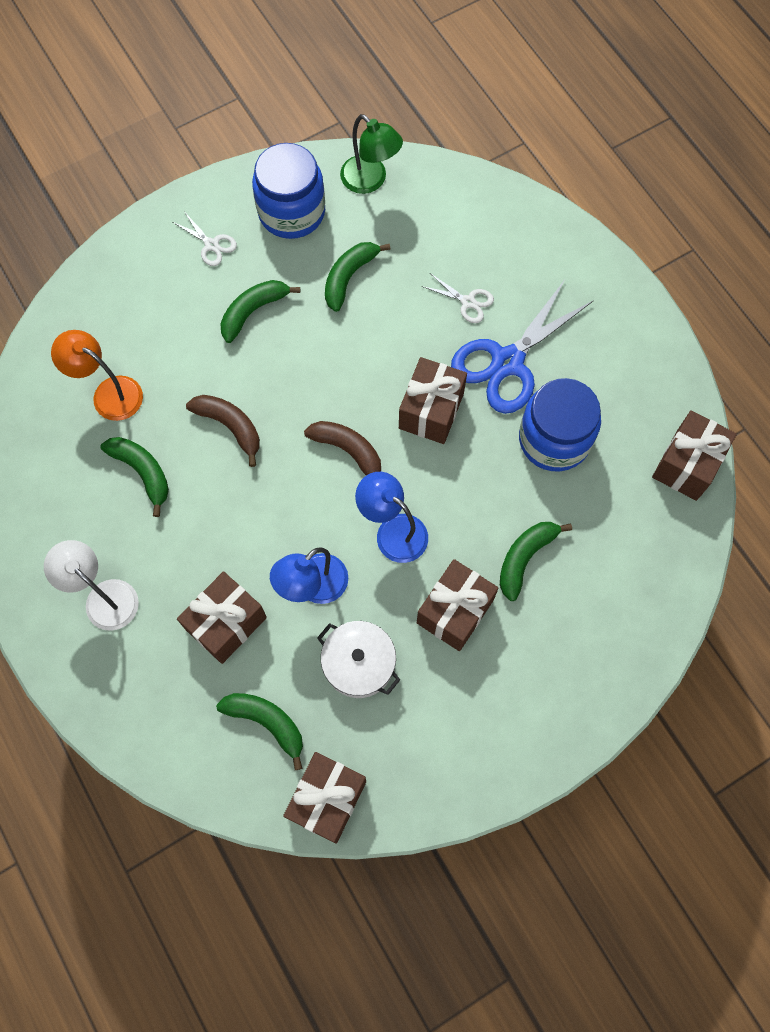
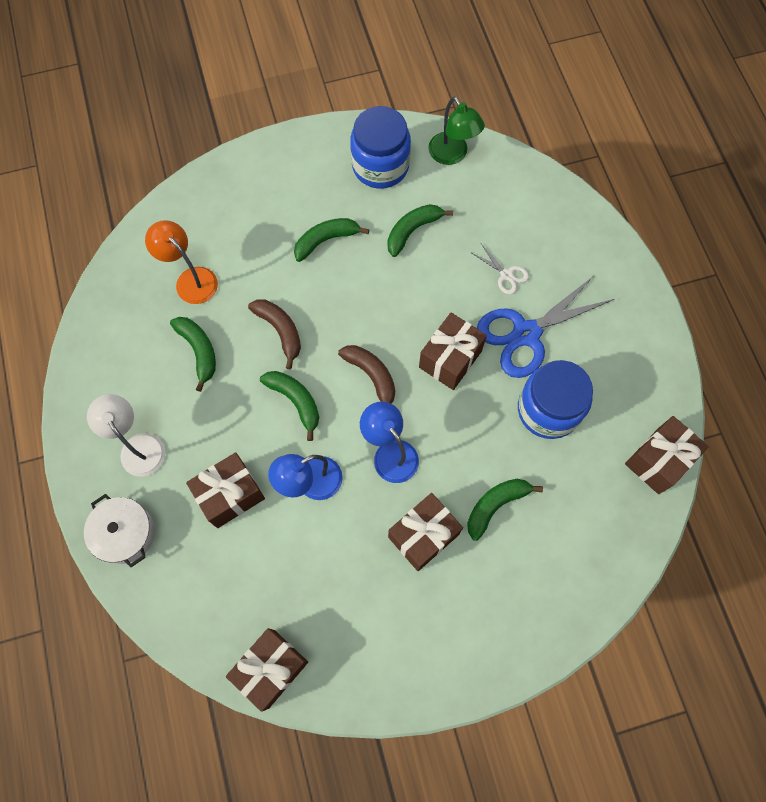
camera: 15 degrees right, 0 degrees up
white scissors [173,213,237,266] -> none
green banana [216,693,303,770] -> green banana moved to [260,371,319,441]
white pot [317,621,400,698] -> white pot moved to [84,494,155,567]

